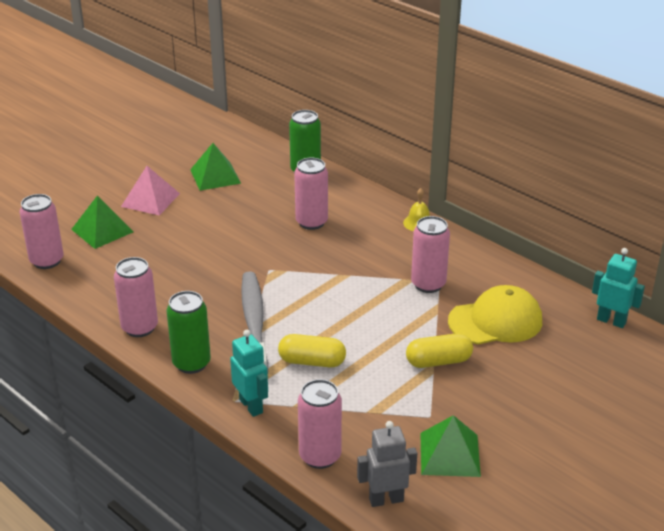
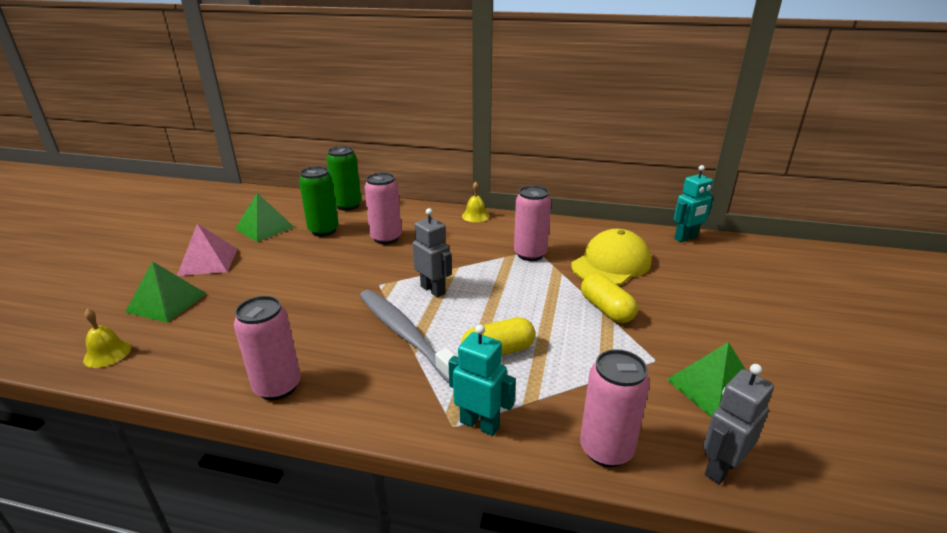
camera: 30 degrees left, 5 degrees down
pink can [20,194,64,269] -> yellow bell [83,309,131,368]
green can [166,291,211,374] -> green can moved to [299,166,339,236]
yellow capsule [406,333,473,368] -> yellow capsule turned 75 degrees counterclockwise [581,273,638,323]
turquoise robot [592,248,645,328] -> turquoise robot turned 150 degrees clockwise [674,165,714,242]
none -> grey robot [413,208,452,298]

